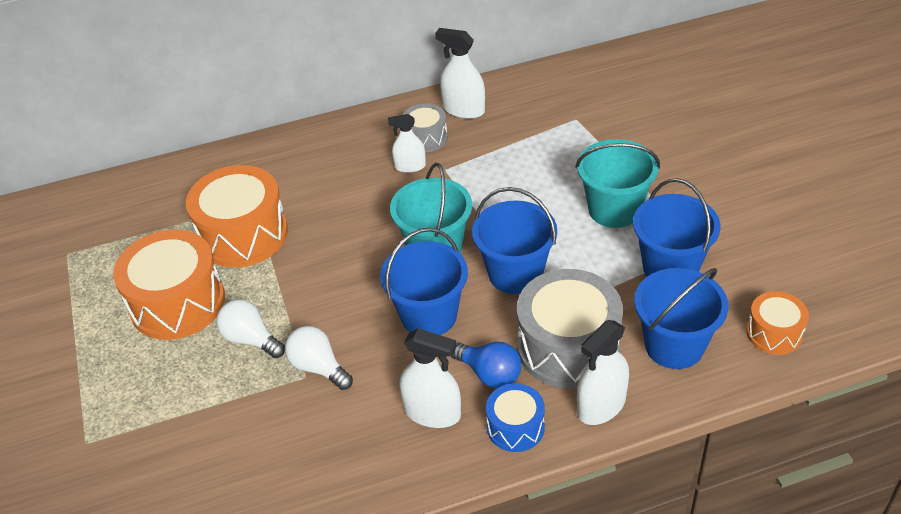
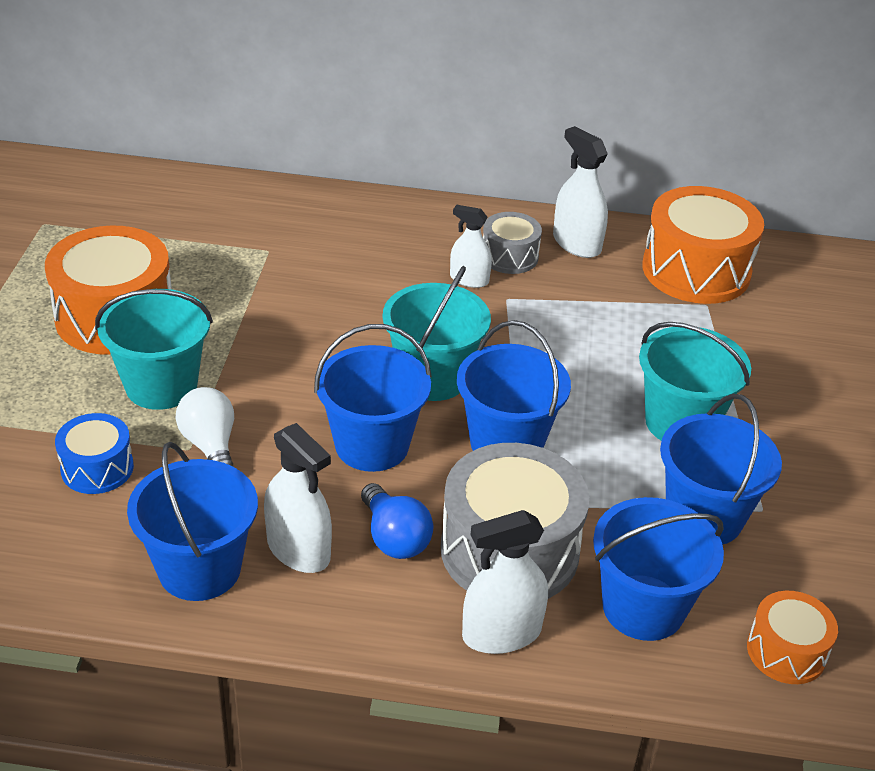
camera: 20 degrees right, 5 degrees down
orange drum [186,165,288,268] -> orange drum moved to [642,186,764,304]
white light bulb [216,299,285,358] -> turquoise bucket [95,289,213,410]
blue drum [486,383,545,452] -> blue drum moved to [55,413,134,494]
none -> blue bucket [127,442,258,601]

